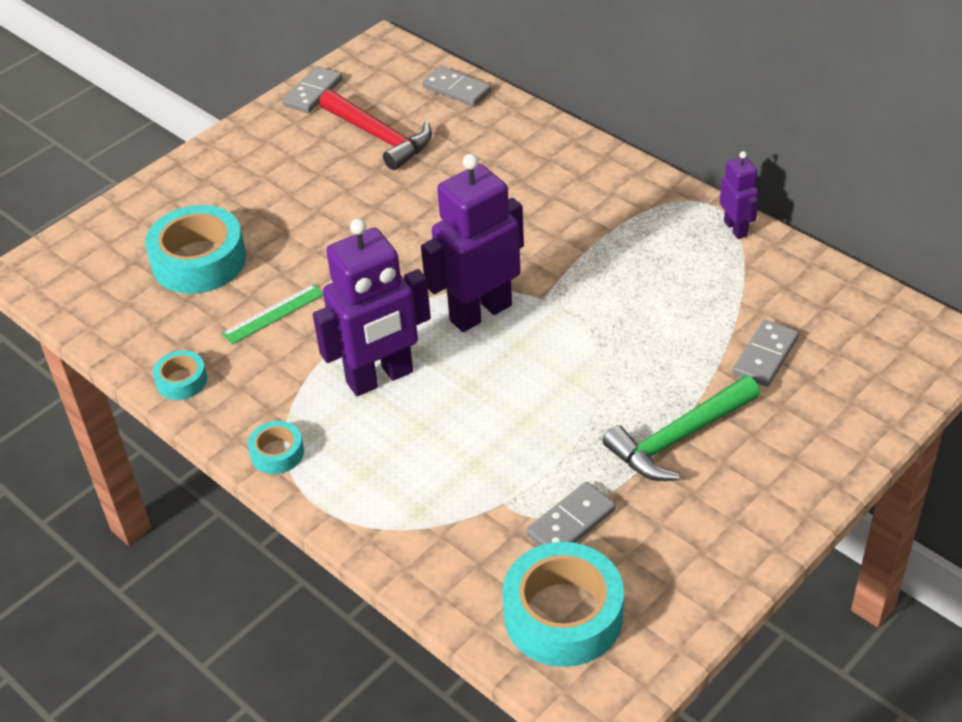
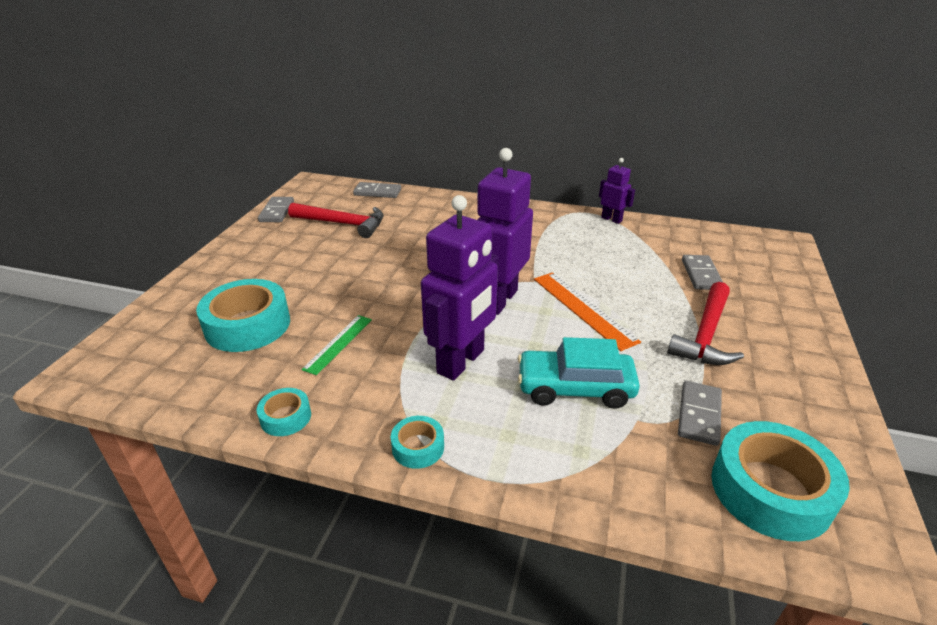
camera: 30 degrees left, 10 degrees down
green hammer [603,375,760,481] -> red hammer [667,282,744,365]
none -> turquoise car [518,337,640,409]
none -> orange ruler [534,272,641,351]

